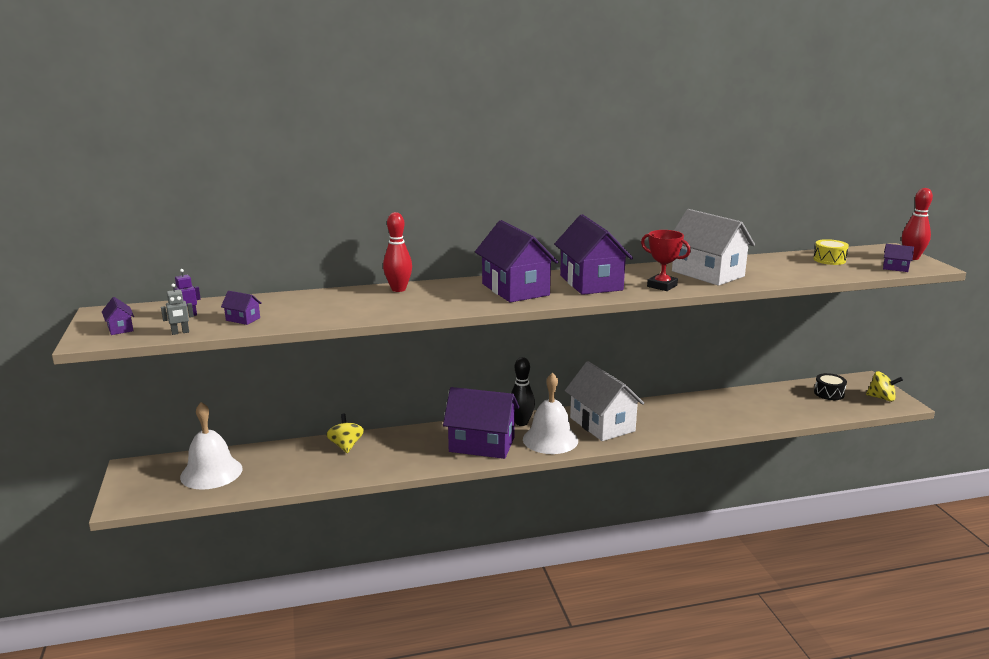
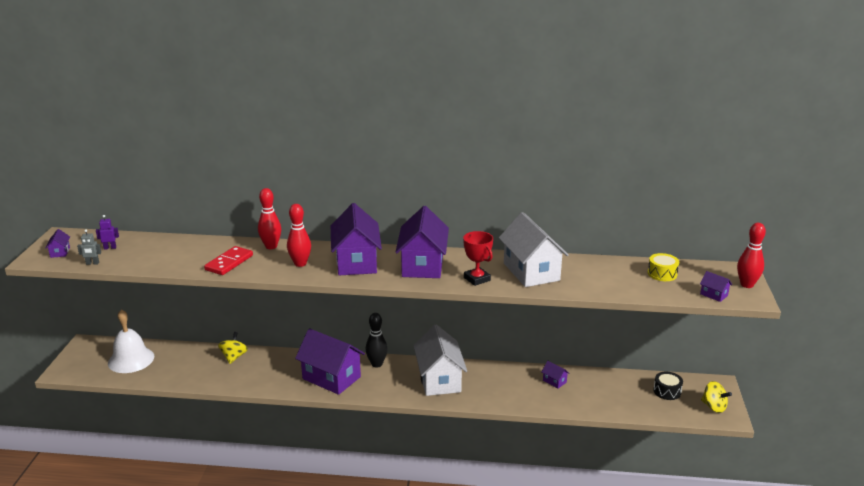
camera: 20 degrees right, 5 degrees up
purple house [221,291,262,325] -> purple house moved to [542,361,570,388]
white bell [523,372,578,454] -> none
none -> red domino [204,246,253,275]
none -> red bowling pin [287,204,311,267]

